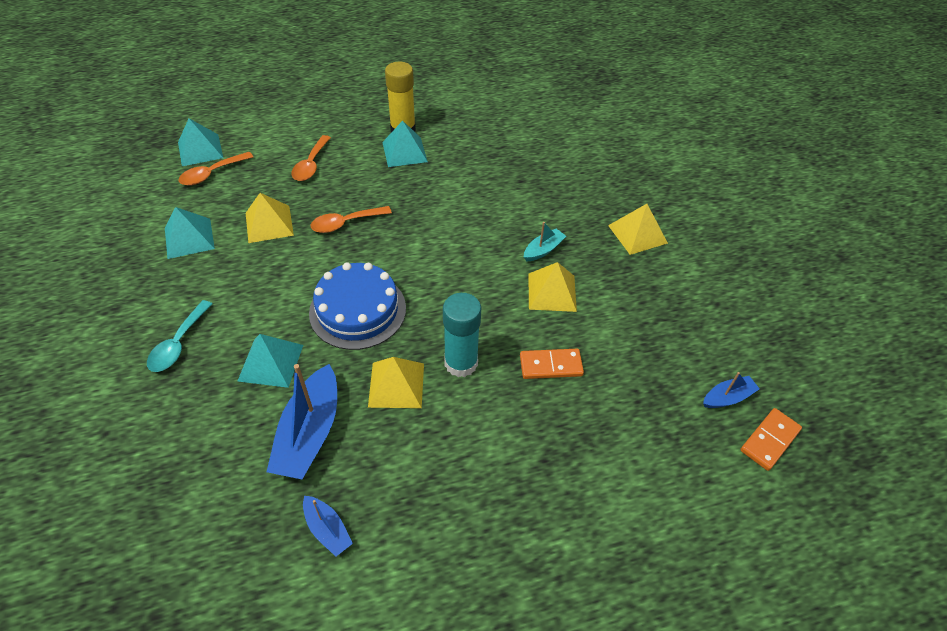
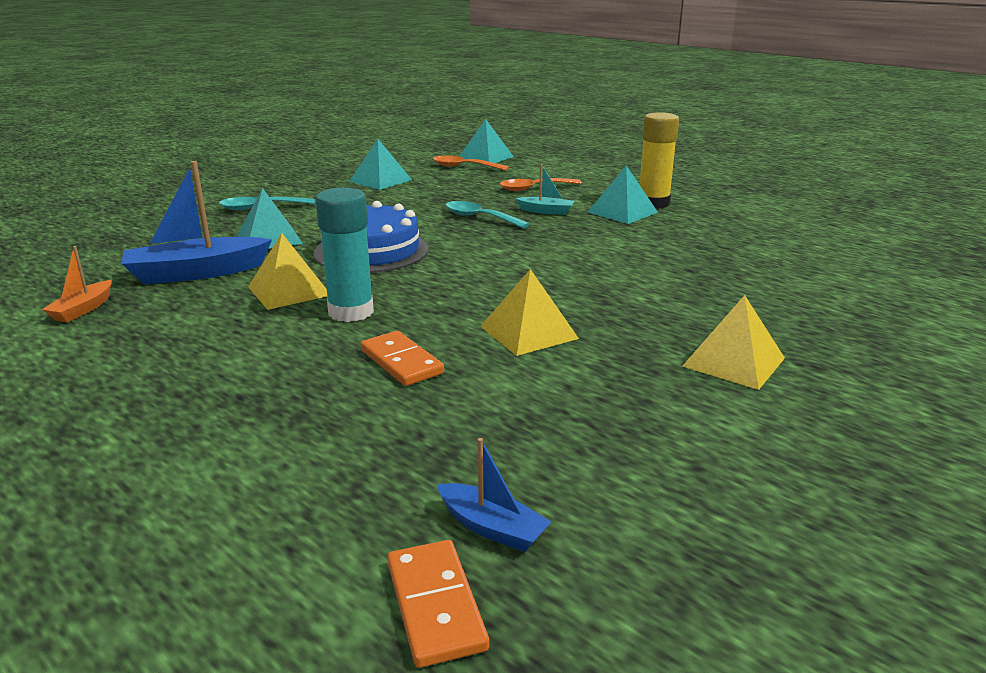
camera: 60 degrees right, 25 degrees down
yellow pyramid [246,193,294,243] -> none
blue boat [303,496,353,557] -> orange boat [42,246,112,322]
orange spoon [311,206,392,233] -> turquoise spoon [446,201,530,228]
turquoise boat [524,222,566,261] -> turquoise boat moved to [515,164,574,215]
orange domino [740,408,802,471] -> orange domino turned 60 degrees clockwise [387,540,489,668]

